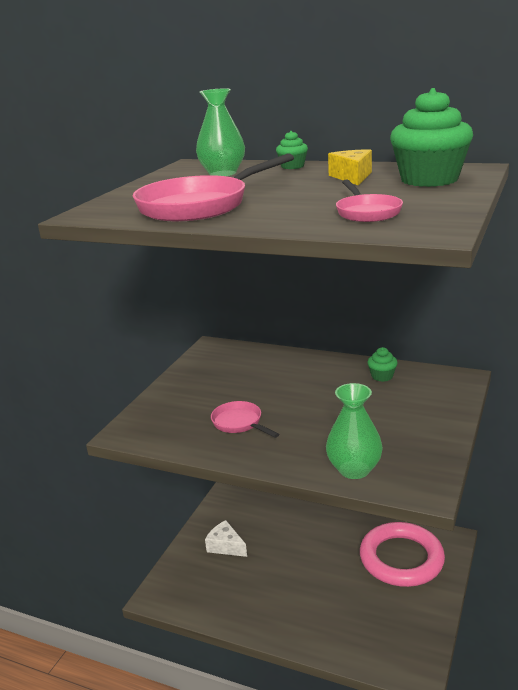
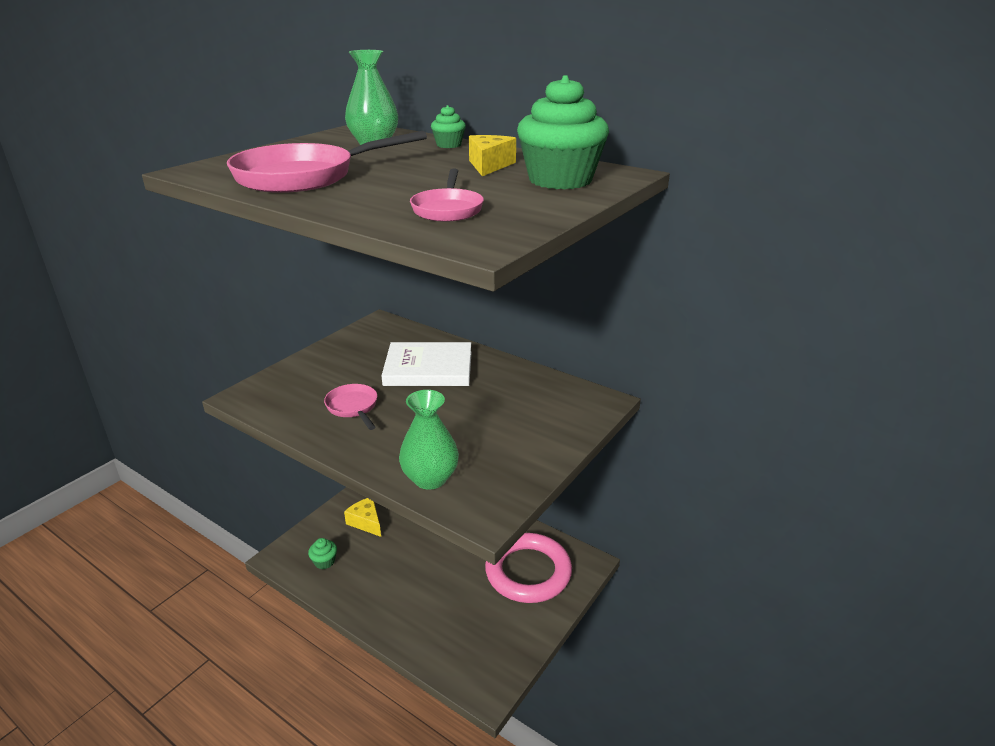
camera: 10 degrees right, 5 degrees up
white cheese [205,520,247,557] -> yellow cheese [344,498,381,537]
green cupcake [367,347,398,382] -> green cupcake moved to [308,538,337,569]
none -> white book [382,342,472,386]

